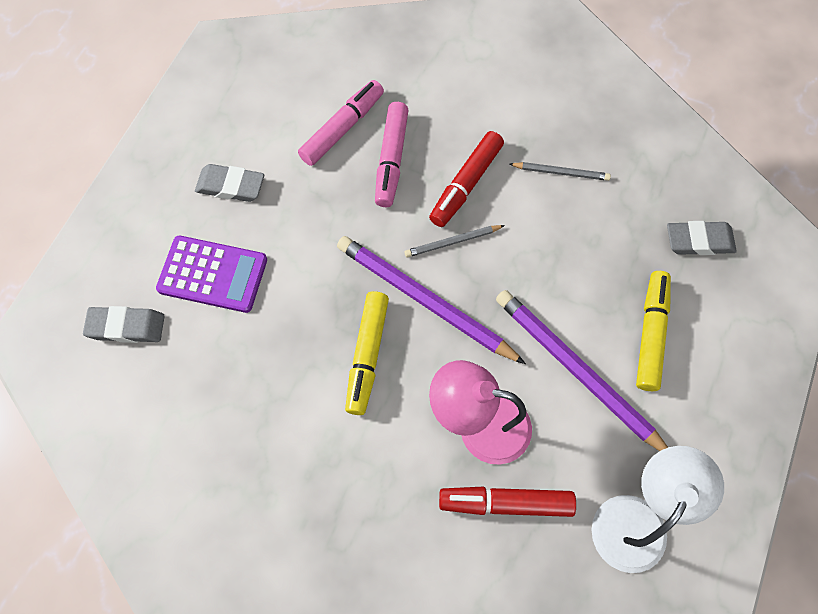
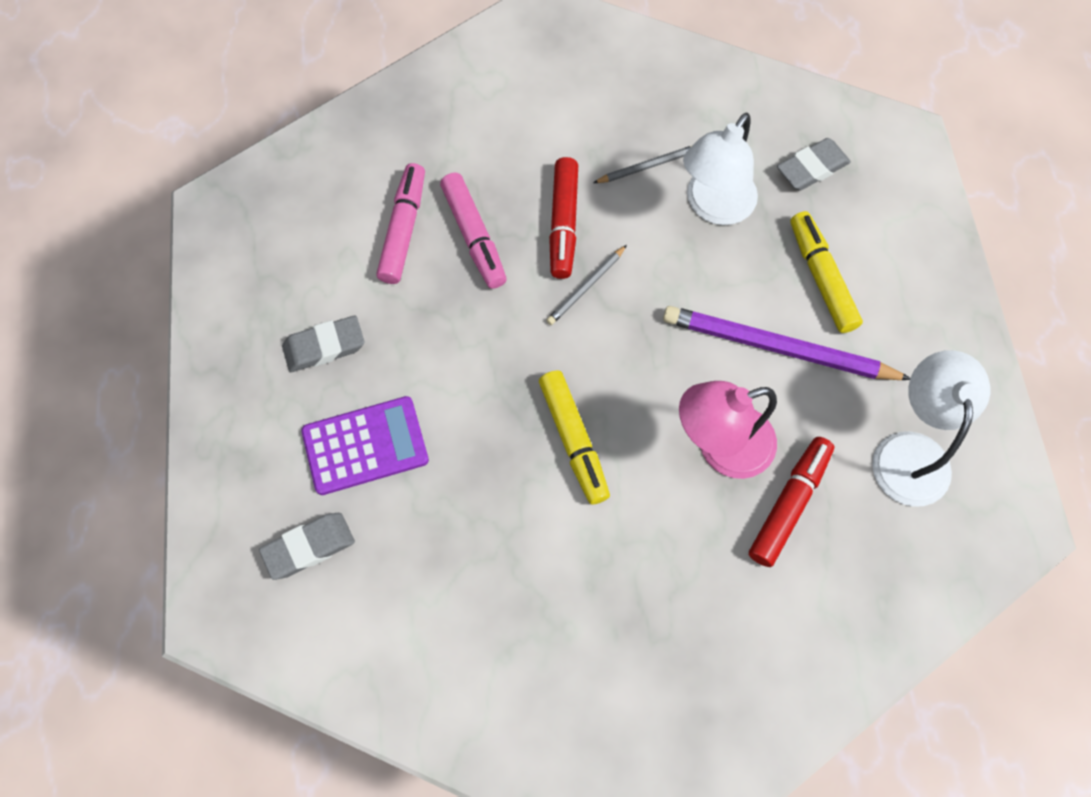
camera: 30 degrees left, 0 degrees up
purple pencil [337,236,526,364] -> none
red marker [439,487,576,517] -> red marker turned 150 degrees clockwise [749,437,834,567]
none -> white lamp [683,113,758,225]

